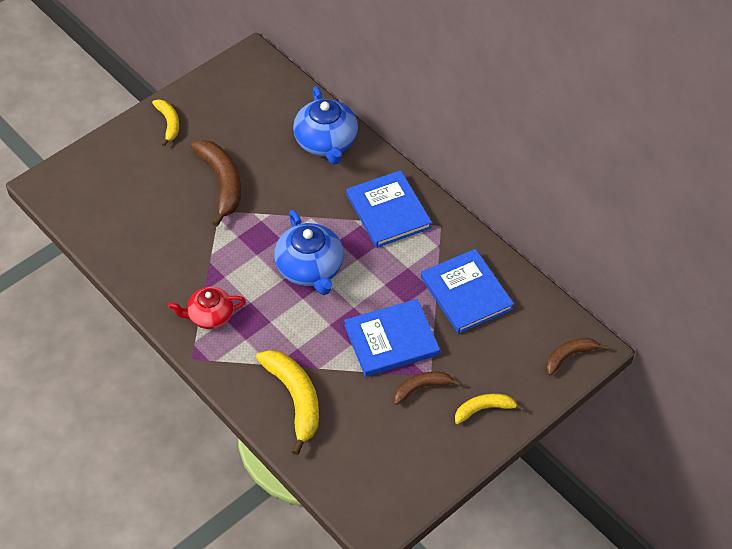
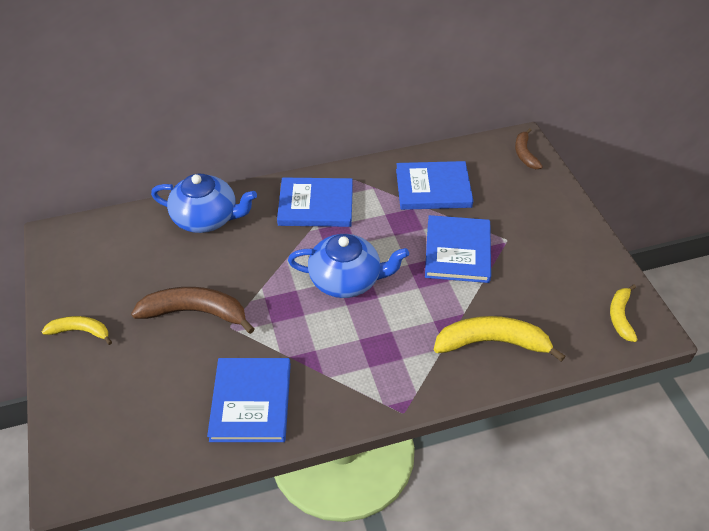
camera: 65 degrees left, 5 degrees down
red teapot [168,287,246,329] -> none
brown banana [394,371,461,405] -> none
yellow banana [455,394,524,424] -> yellow banana moved to [610,284,638,342]
none -> blue book [207,358,291,442]

